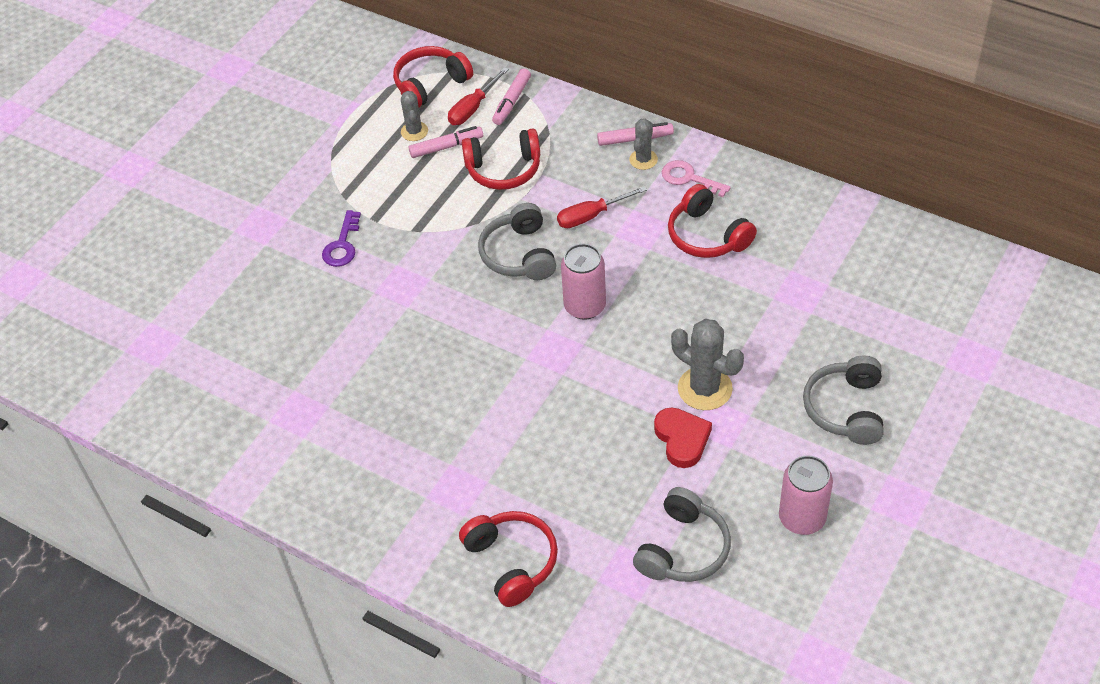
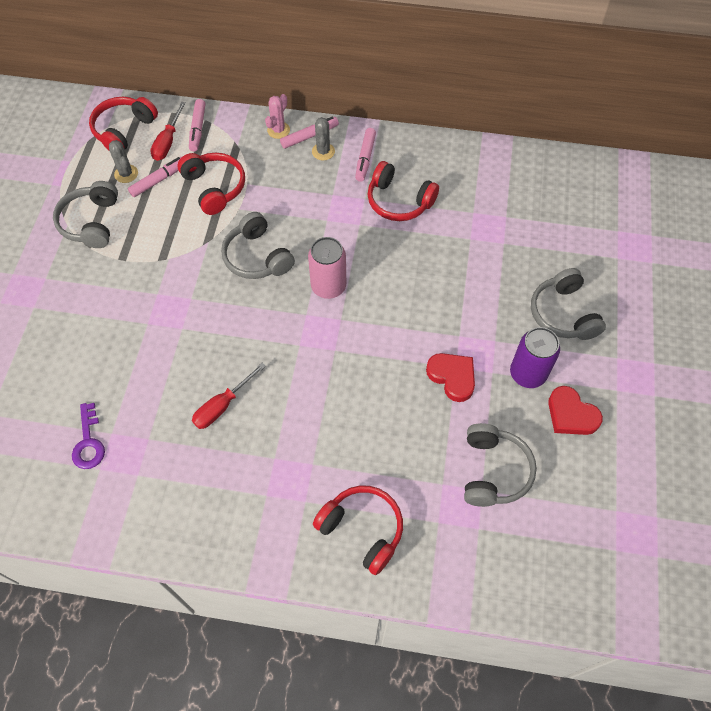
camera: 25 degrees left, 10 degrees up
purple key [322,210,361,267] -> purple key moved to [72,403,105,469]
red headphones [462,129,540,190] -> red headphones turned 90 degrees counterclockwise [178,153,245,215]
red screwdriver [557,186,647,228] -> red screwdriver moved to [192,363,266,429]
pink key [662,160,731,197] -> pink marker [355,128,376,182]
grey cactus [671,319,744,410] -> none
pink can [779,456,833,535] -> red heart [548,386,603,435]
none -> grey headphones [53,181,118,248]
none -> pink cactus [265,94,290,139]
none -> purple can [510,327,560,388]

